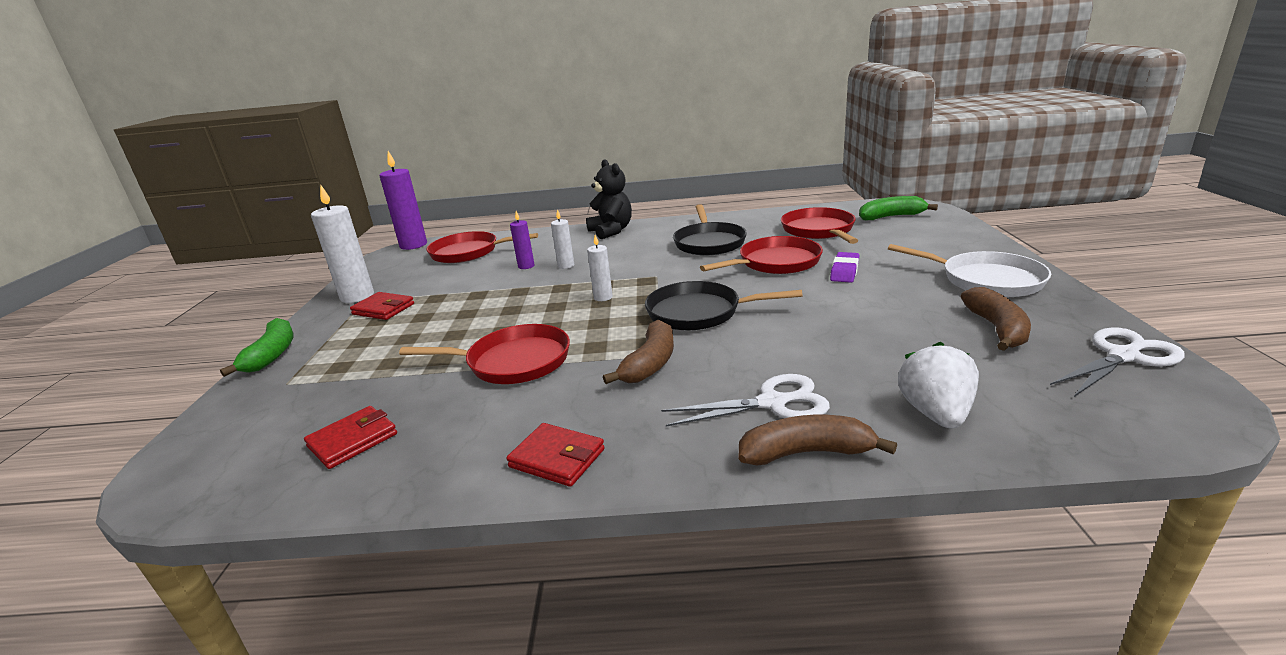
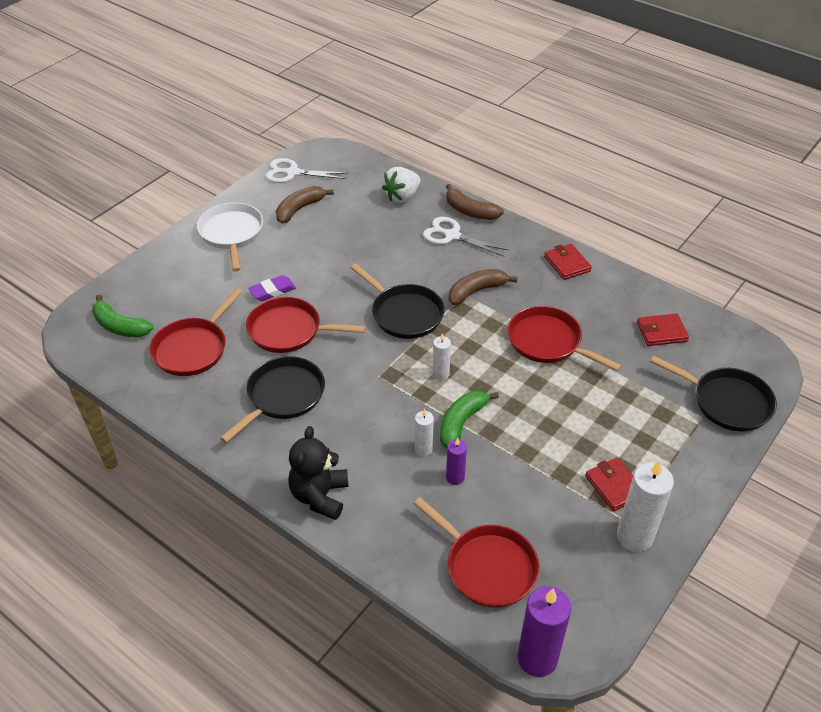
camera: 145 degrees left, 20 degrees up
green banana [220,318,294,377] -> green banana moved to [440,391,499,448]
none -> black pan [650,356,777,432]

